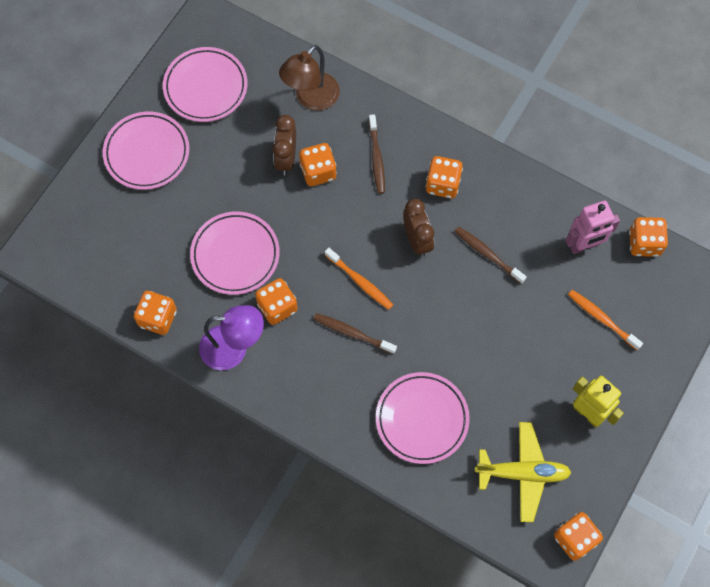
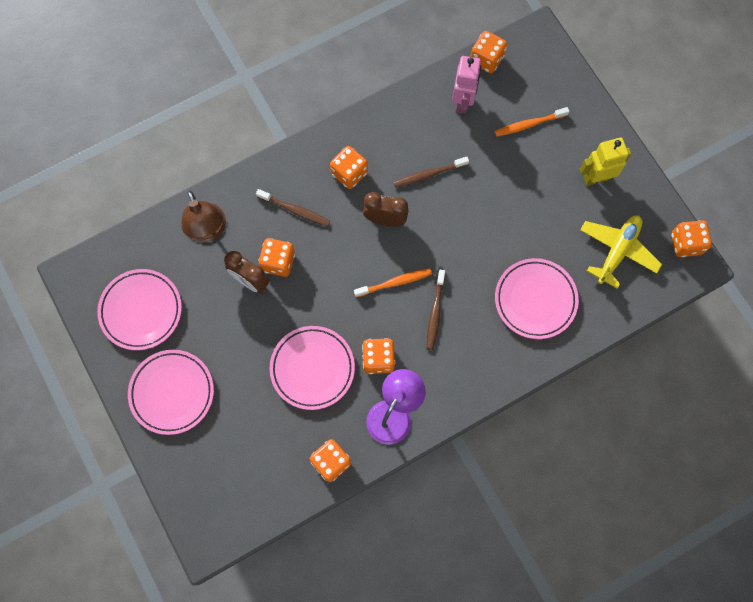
camera: 60 degrees left, 5 degrees up
brown toothbrush [314,313,397,354] -> brown toothbrush turned 45 degrees counterclockwise [427,270,445,350]

